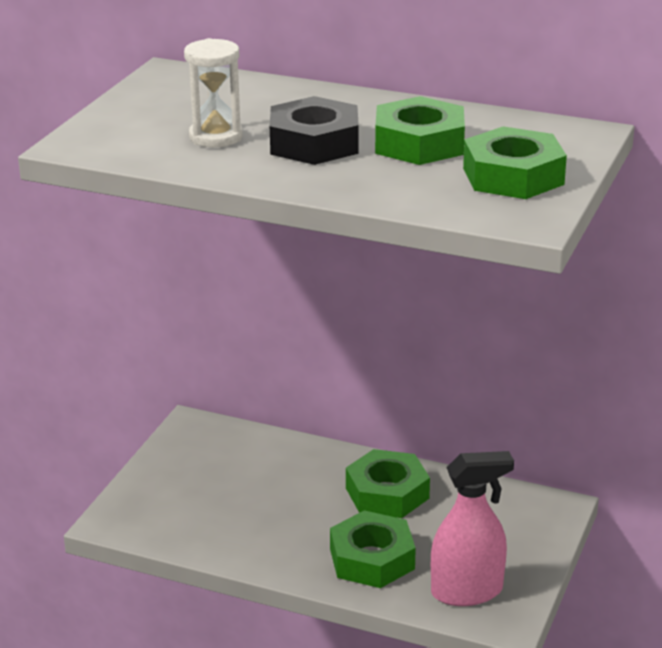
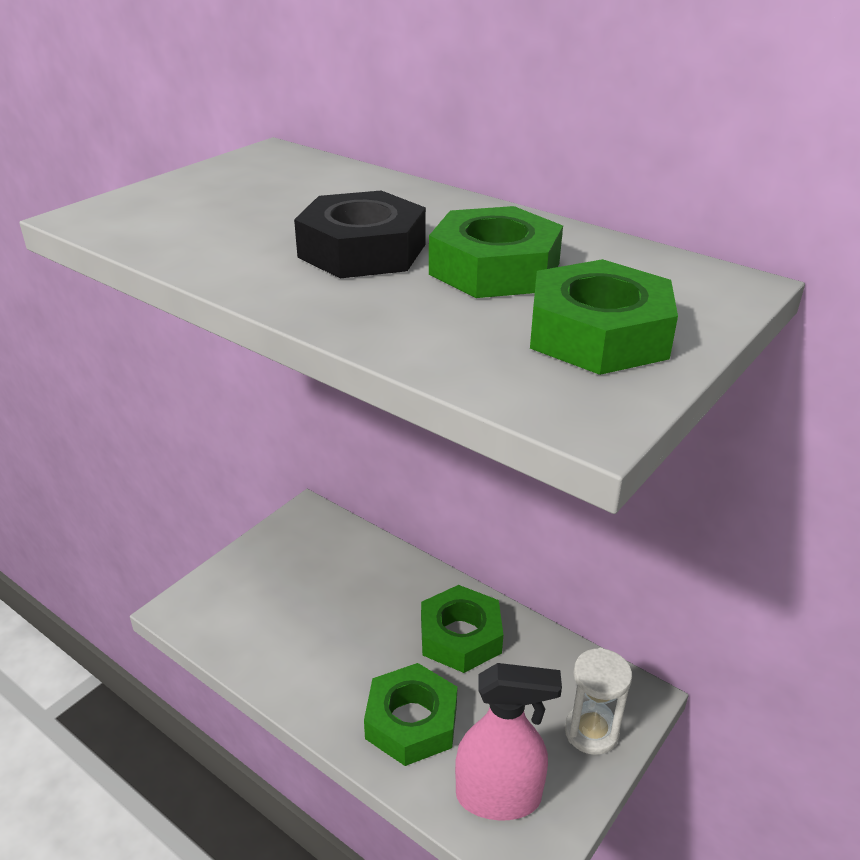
camera: 15 degrees right, 5 degrees up
white hourglass [184,38,243,147] -> white hourglass moved to [565,648,632,755]

